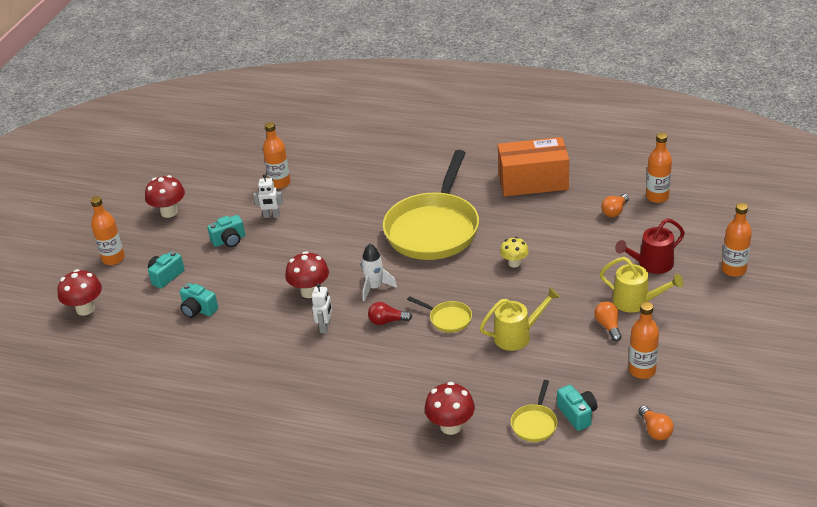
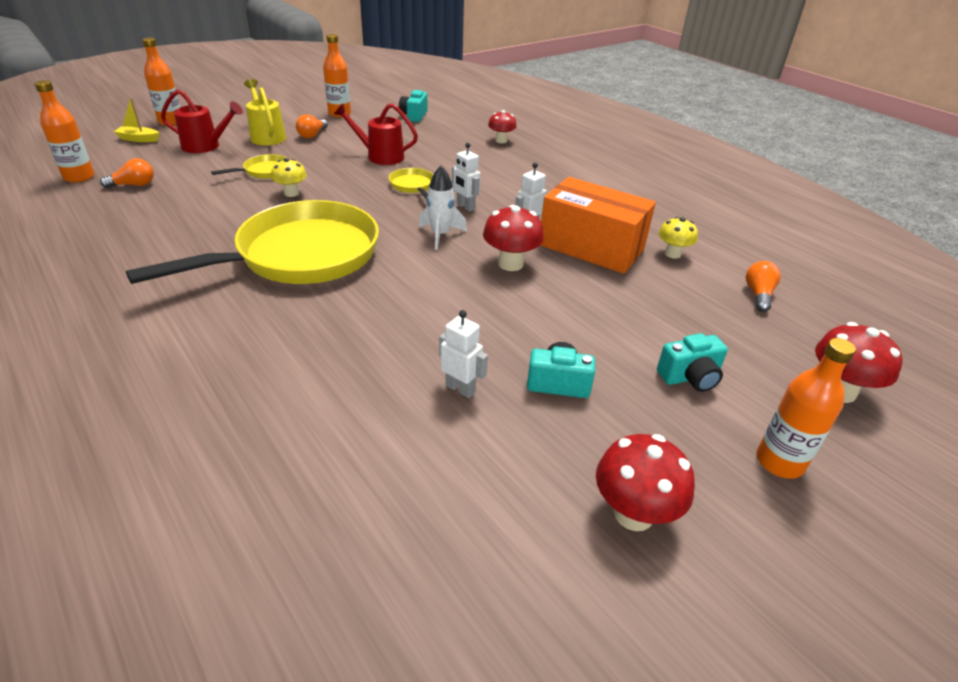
camera: 150 degrees left, 0 degrees up
turquoise camera [180,283,218,318] -> none
orange bottle [263,122,291,189] -> none
red light bulb [368,302,412,325] -> white robot [452,143,481,212]
red mushroom [424,382,475,435] -> red mushroom [488,110,517,143], size x0.66
yellow watering can [480,287,560,351] -> red watering can [334,103,418,165]
orange box [498,137,569,196] -> orange box moved to [540,177,656,274]
yellow pan [511,380,558,442] -> yellow pan moved to [211,154,286,179]
orange light bulb [638,406,674,440] -> orange light bulb moved to [746,261,781,312]
none -> yellow boat [114,98,159,142]
none -> yellow mushroom [659,217,698,259]

